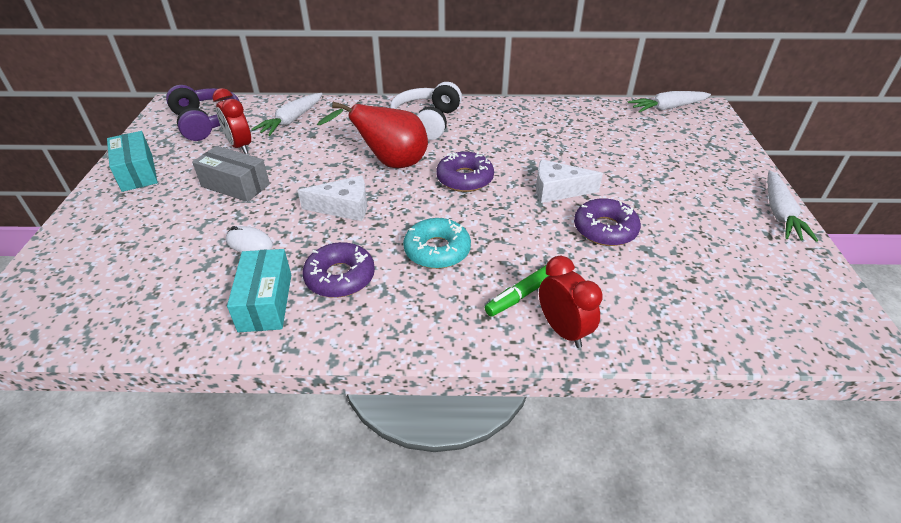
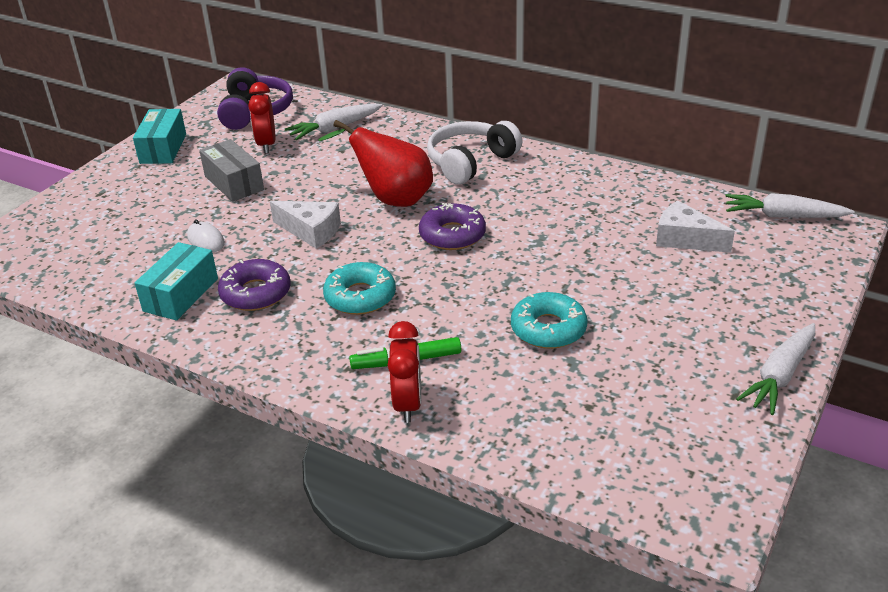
camera: 30 degrees right, 5 degrees down
white cheese [536,159,603,203] -> white cheese moved to [656,200,735,253]
purple donut [574,198,641,246] -> turquoise donut [511,292,588,349]

